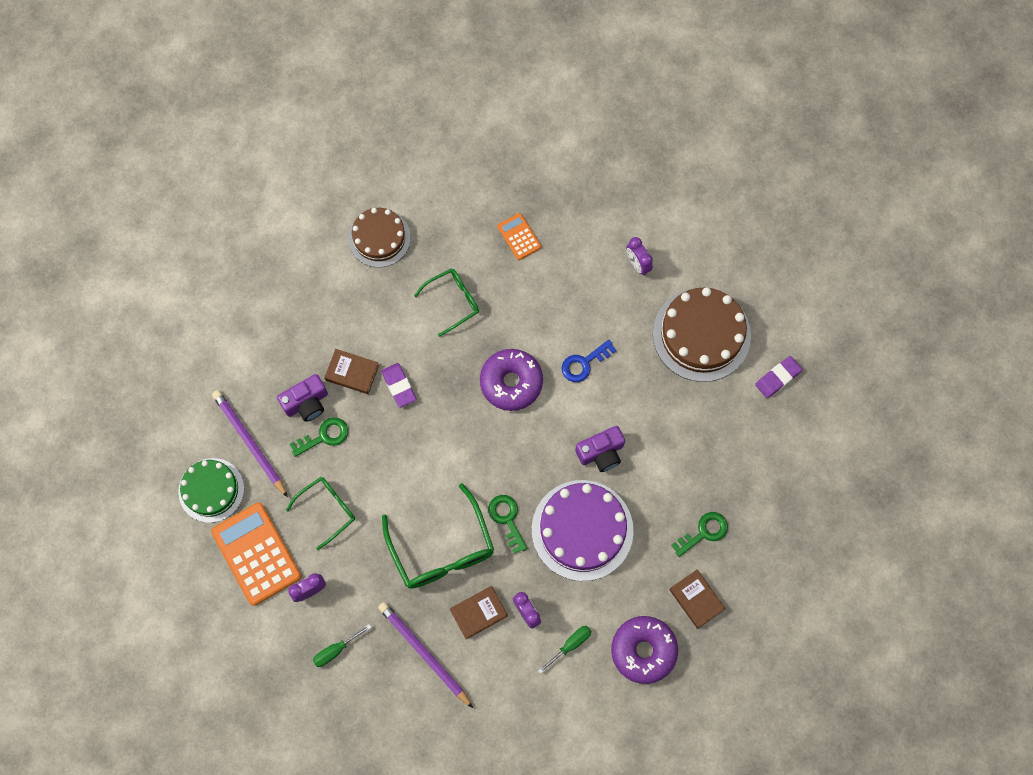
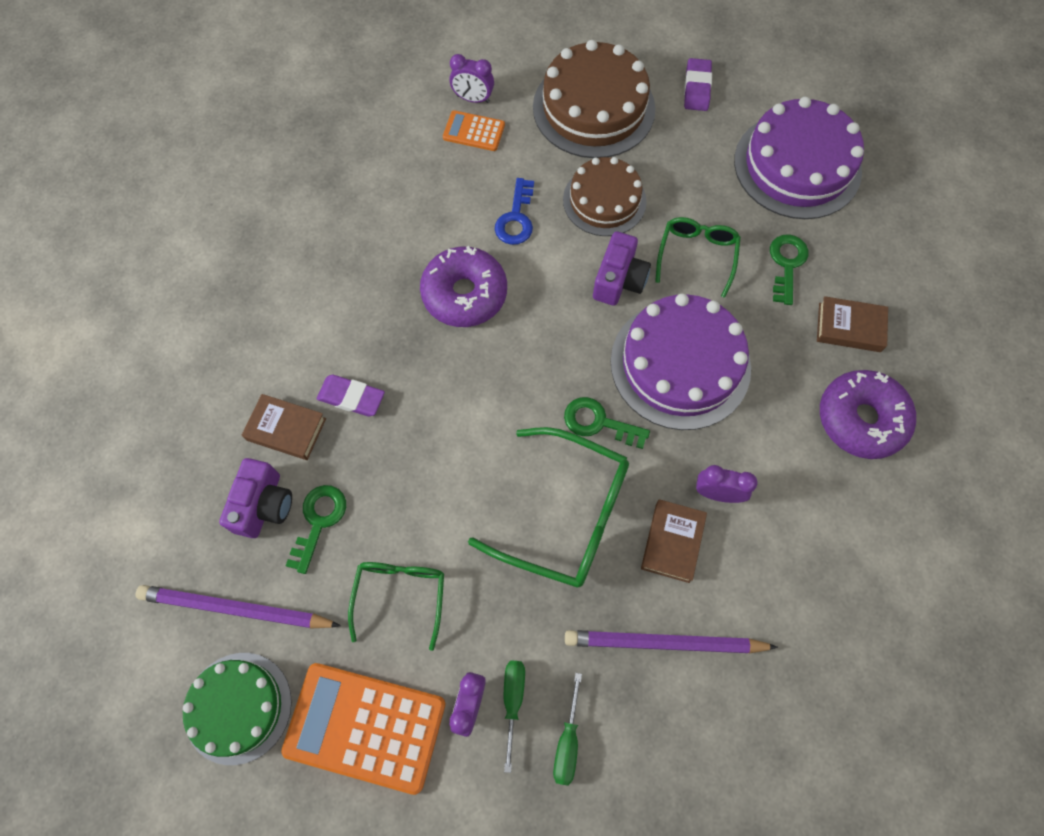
camera: 45 degrees left, 5 degrees down
brown book [324,349,379,394] -> brown book turned 45 degrees clockwise [242,394,326,460]
brown cake [348,208,411,267] -> brown cake moved to [563,157,647,236]
green glasses [414,268,479,337] -> green glasses moved to [655,217,741,298]
orange calculator [497,213,541,260] -> orange calculator moved to [443,110,505,151]
green screwdriver [538,626,591,674] -> green screwdriver moved to [504,661,525,773]
none -> purple cake [734,97,864,219]

